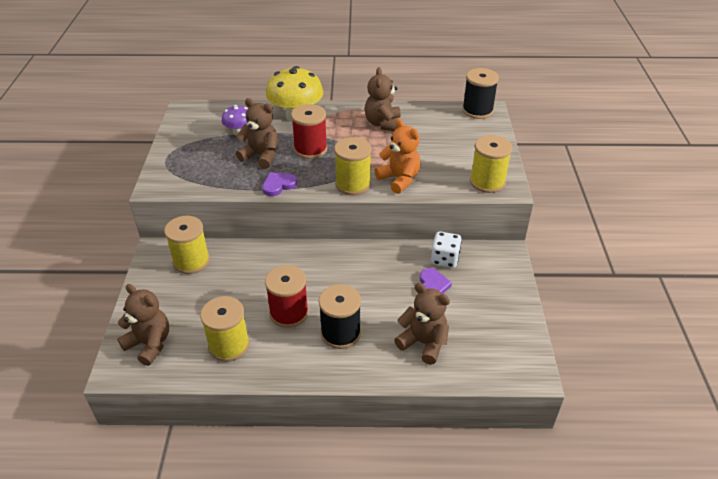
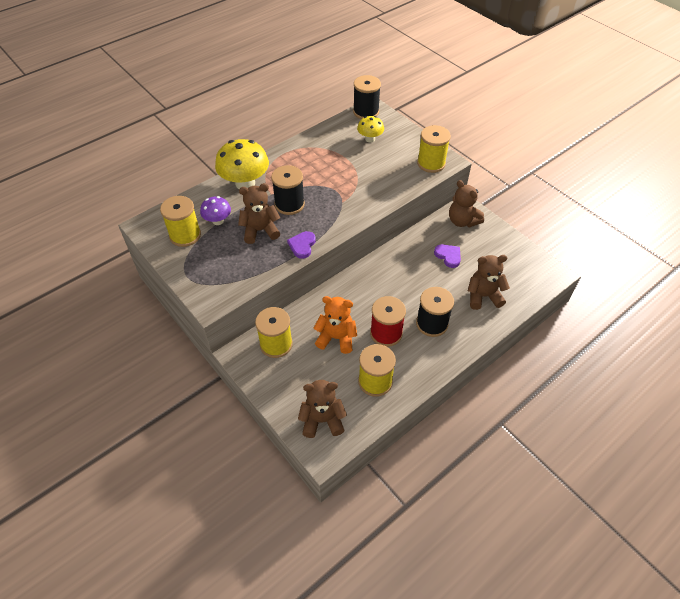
camera: 40 degrees left, 10 degrees up
red spool [291,104,327,159] -> black spool [271,165,305,215]
yellow spool [334,137,372,195] -> yellow spool moved to [160,196,201,247]
brown teddy bear [365,67,401,131] -> brown teddy bear moved to [449,180,484,228]
orange teddy bear [375,119,421,194] -> orange teddy bear moved to [314,296,357,354]
white dice [431,232,462,268] -> none
none -> yellow mushroom [357,116,384,142]

